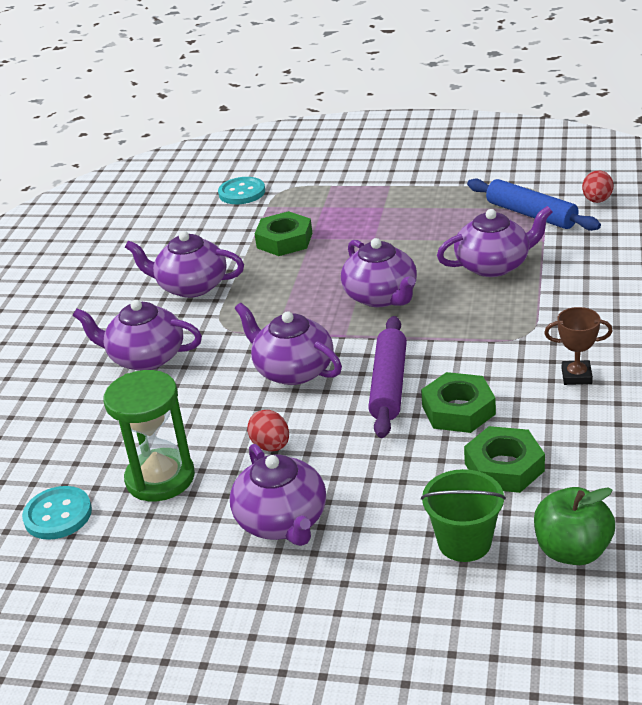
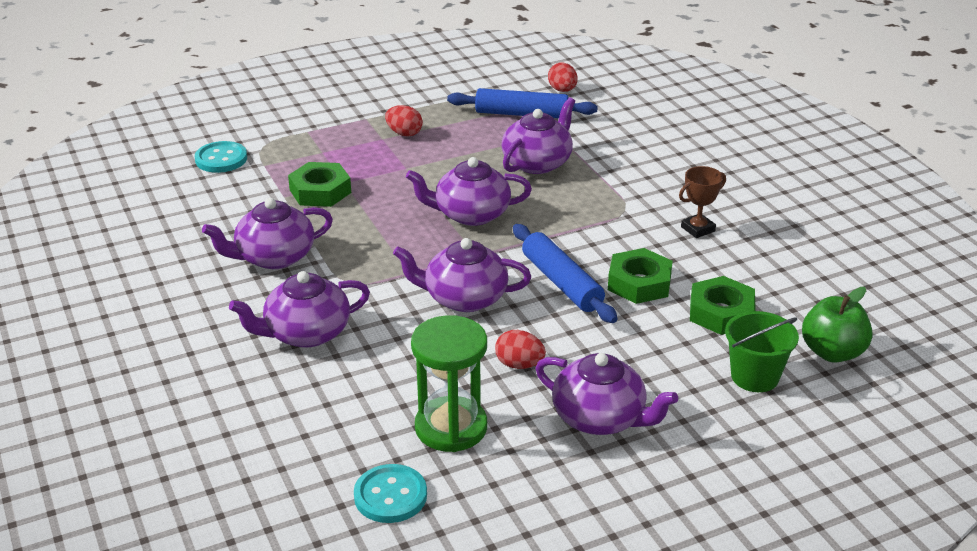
camera: 40 degrees left, 0 degrees up
purple teapot [341,238,417,307] -> purple teapot turned 150 degrees clockwise [406,157,532,226]
purple rolling pin [368,316,407,438] -> blue rolling pin [513,224,617,323]
none -> red egg [385,105,423,137]

